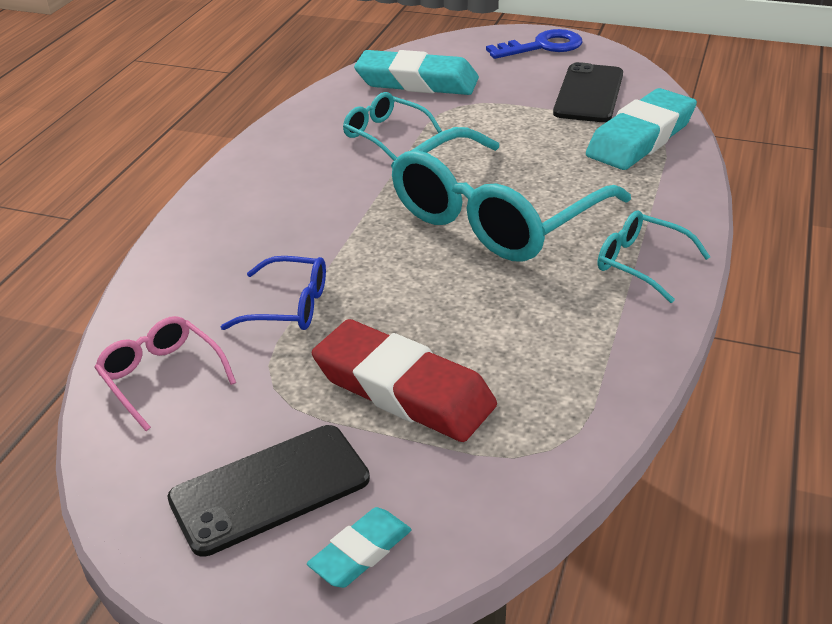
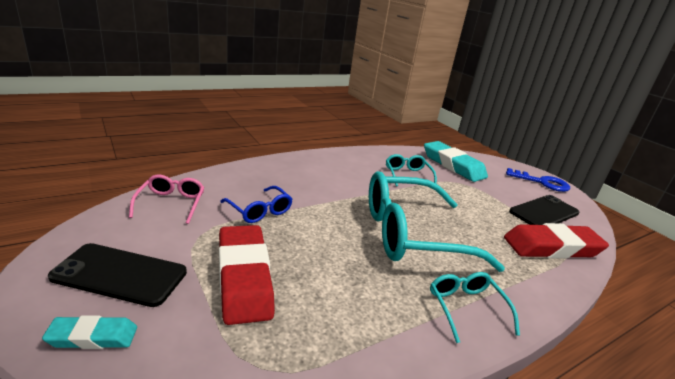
camera: 35 degrees right, 10 degrees down
turquoise eraser [586,88,697,170] -> red eraser [504,223,609,259]

